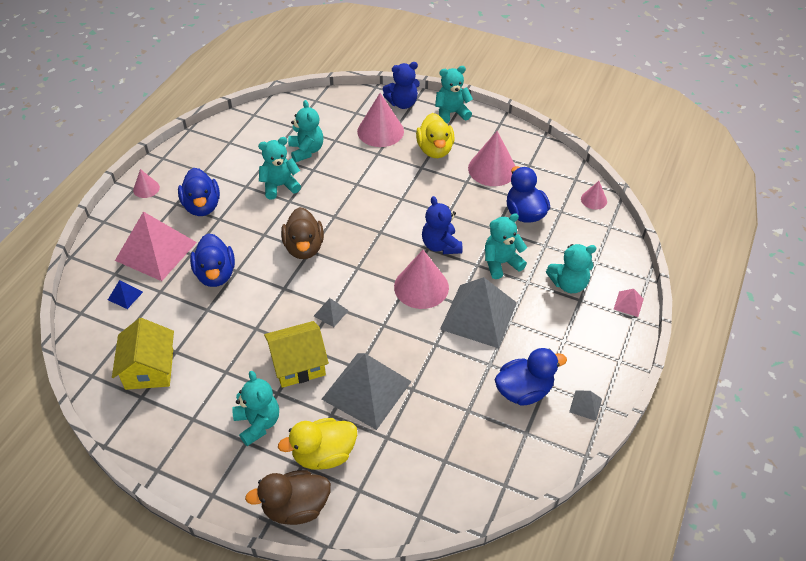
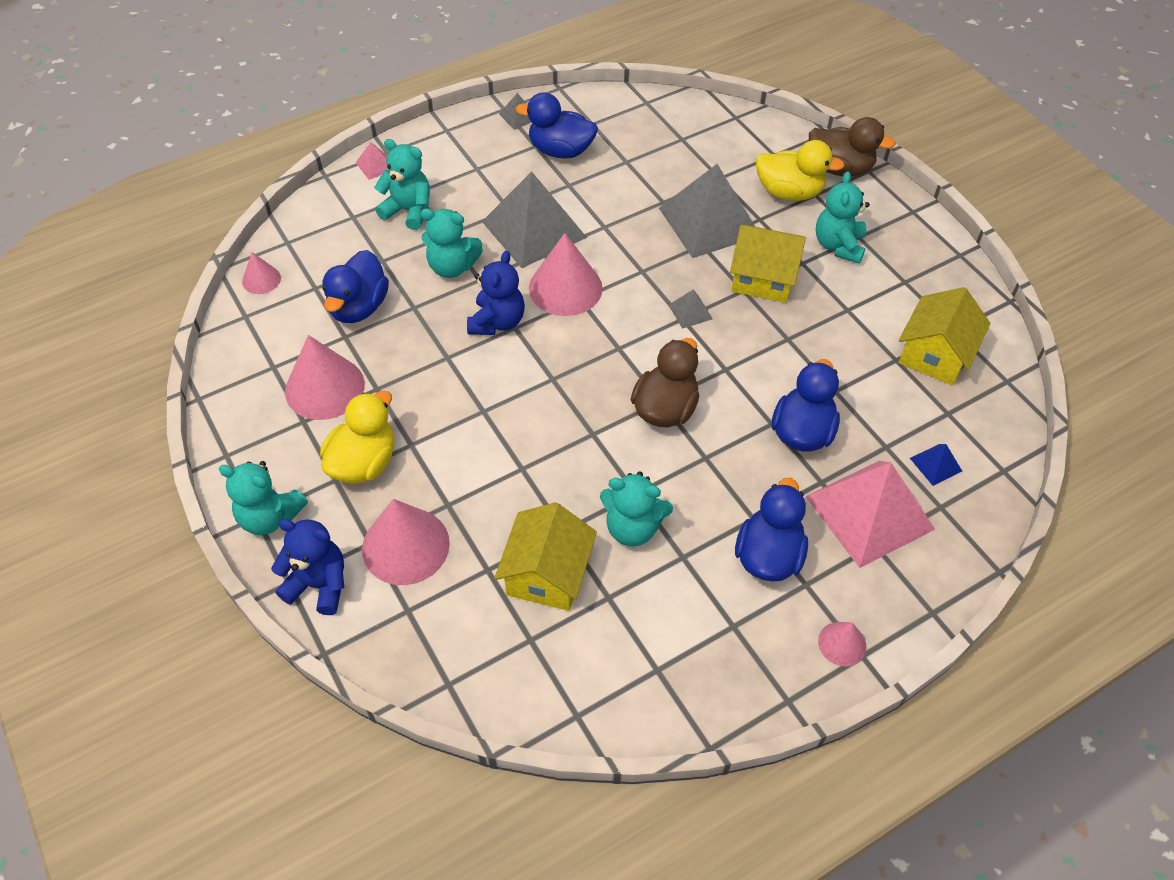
camera: 145 degrees left, 5 degrees up
turquoise teddy bear [288,100,323,162] -> yellow house [494,502,597,611]

